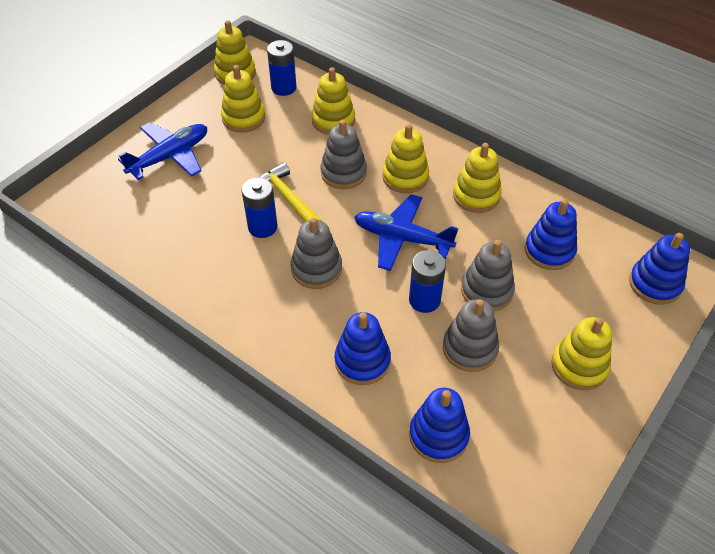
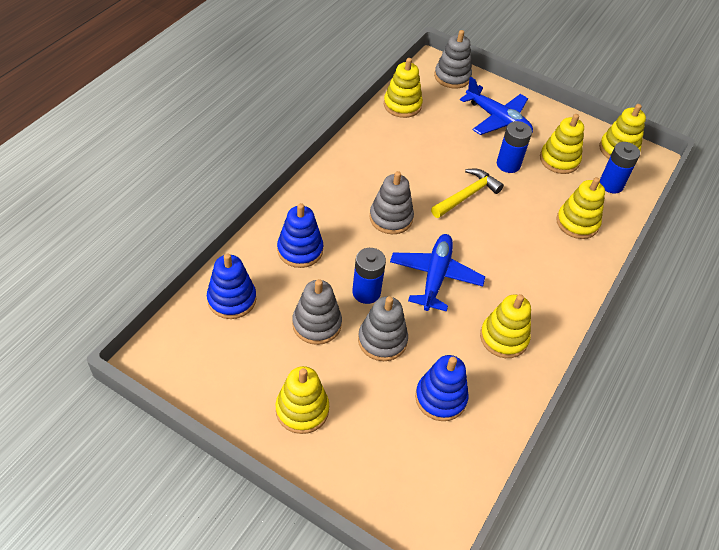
camera: 80 degrees right, 0 degrees up
blue battery [242,178,278,238] -> blue battery moved to [497,121,532,173]
grey stacking toy [320,120,367,189] -> grey stacking toy moved to [434,30,472,89]
yellow stacking toy [382,124,429,193] -> yellow stacking toy moved to [384,58,423,118]
blue stacking toy [629,233,690,305] -> none

